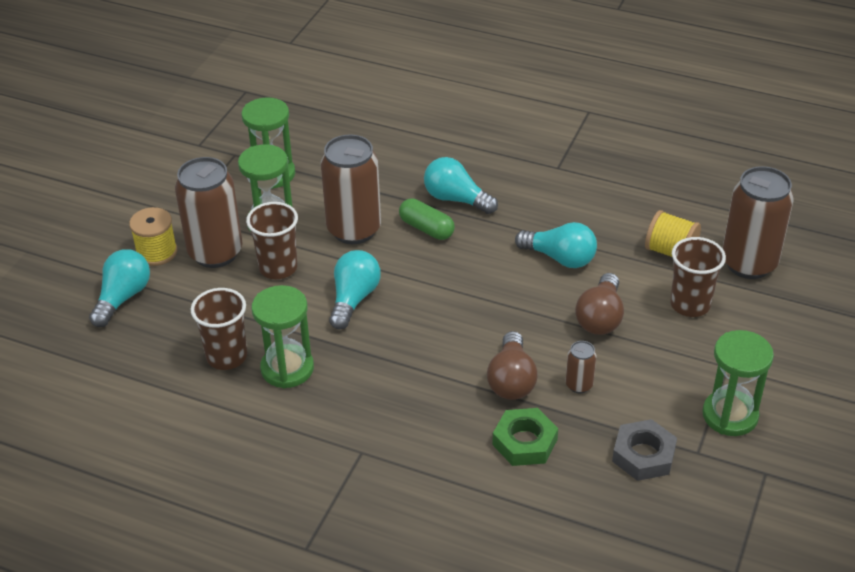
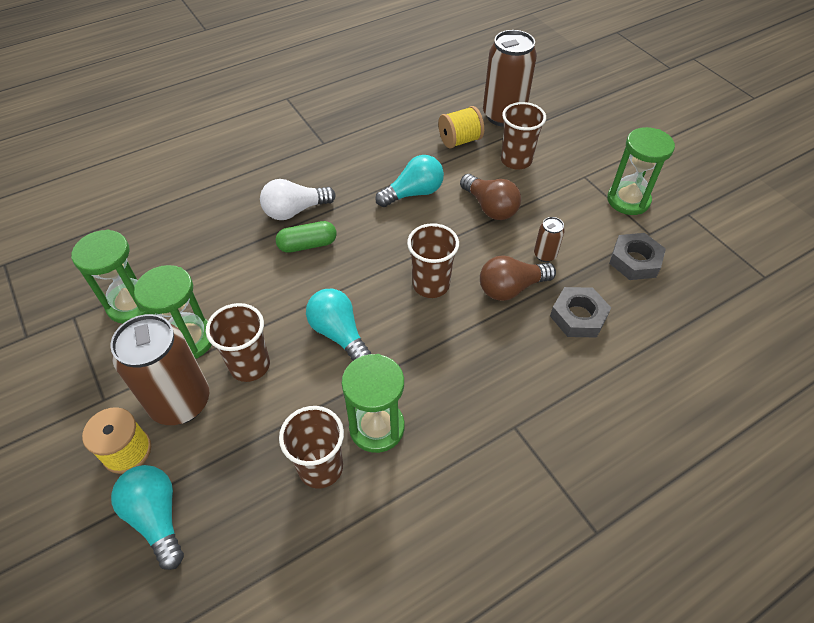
camera: 55 degrees left, 10 degrees up
brown can [321,135,381,244] -> none
turquoise light bulb [424,157,498,214] -> white light bulb [260,179,336,220]
brown light bulb [487,331,538,400] -> brown light bulb turned 120 degrees clockwise [480,256,556,301]
green nut [492,408,558,466] -> grey nut [550,287,611,337]
none -> brown cup [407,223,459,298]

